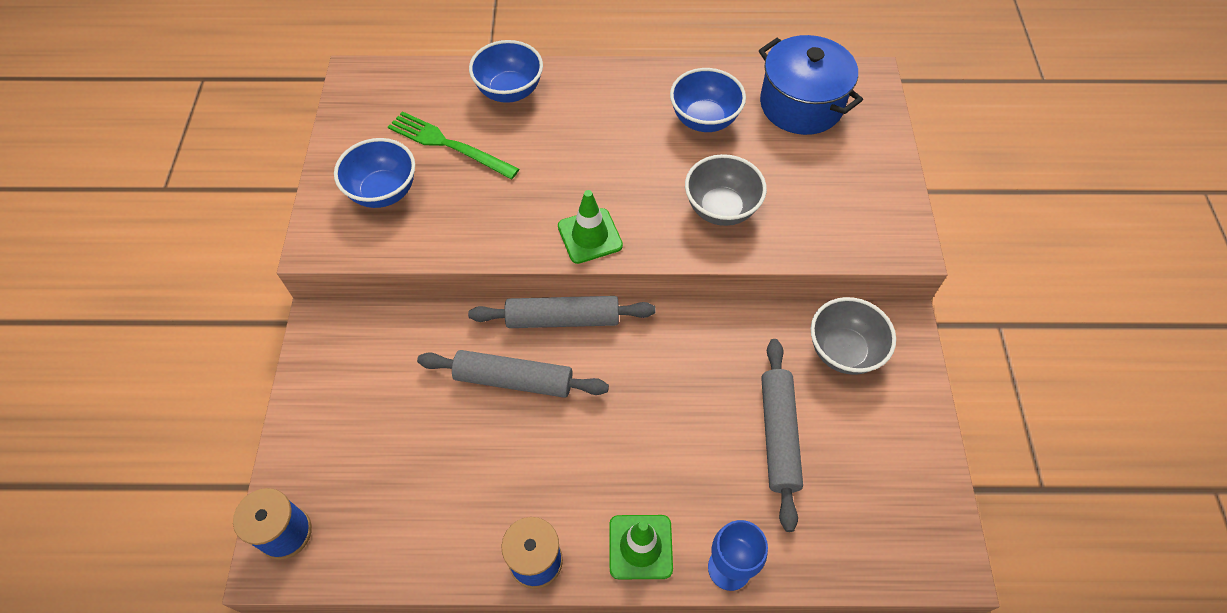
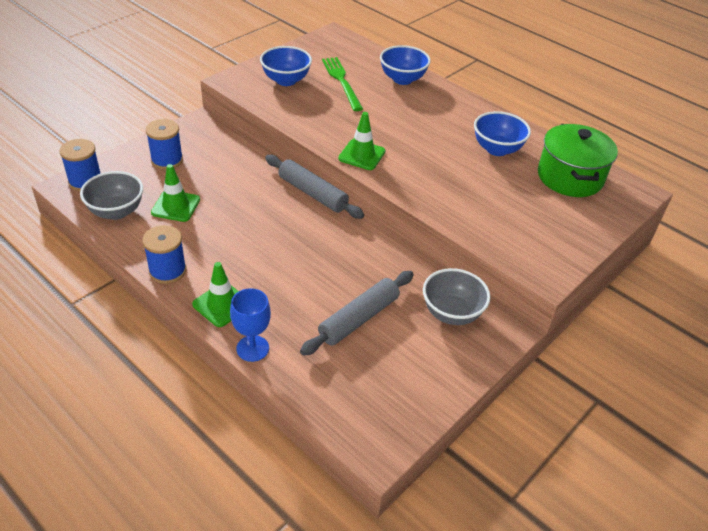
camera: 40 degrees right, 15 degrees down
grey rolling pin [417,350,609,398] -> none
grey bowl [685,154,767,226] -> grey bowl moved to [80,171,143,220]
blue pot [759,35,863,135] -> green pot [538,124,618,197]
none -> blue spool [146,119,183,170]
none -> green traffic cone [151,164,200,222]

